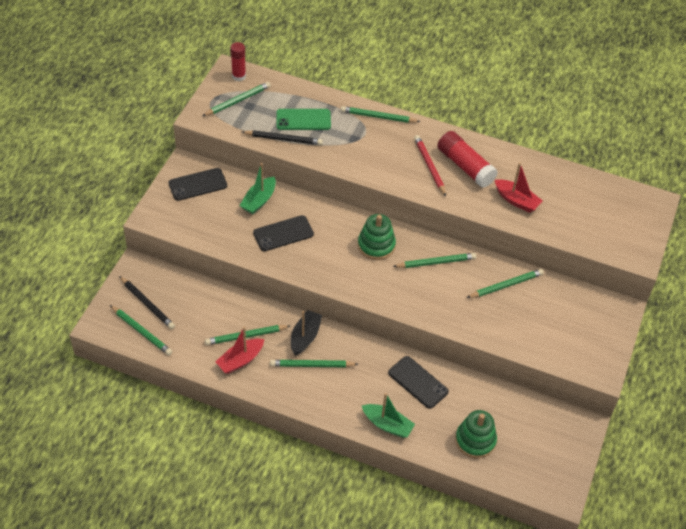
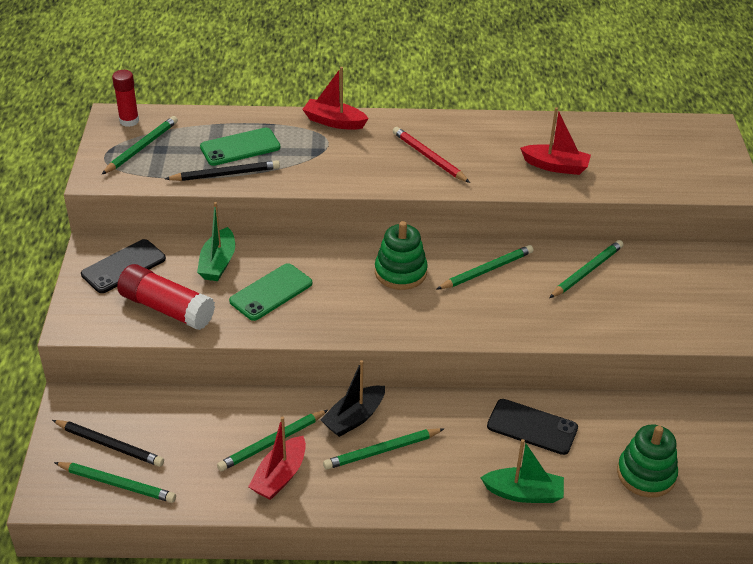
camera: 20 degrees left, 10 degrees down
black phone [253,215,314,251] -> green phone [229,263,312,321]
black boat [291,310,323,355] -> black boat turned 135 degrees counterclockwise [320,360,385,437]
green pencil [341,106,421,123] -> red boat [302,67,369,130]
red glue stick [437,131,498,188] -> red glue stick moved to [117,264,215,330]

